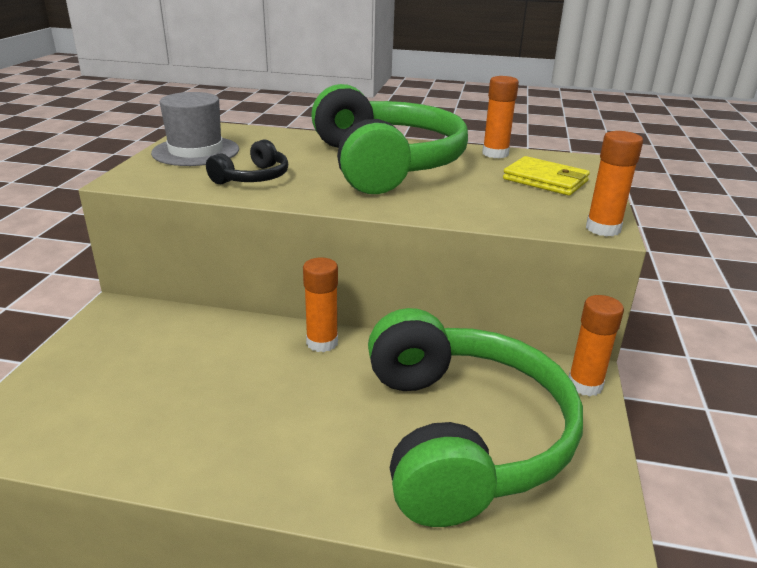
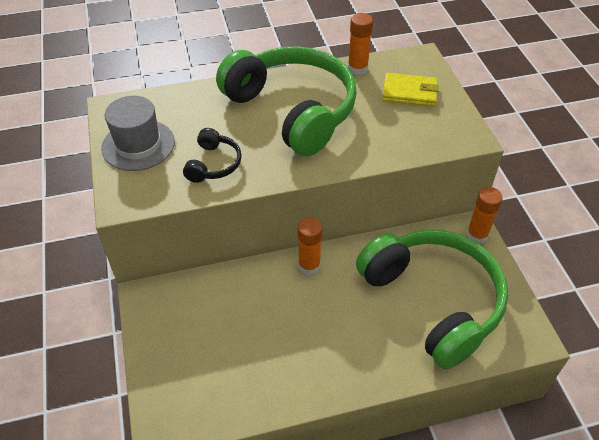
camera: 25 degrees left, 20 degrees up
orange glue stick [586,131,643,236] -> none

